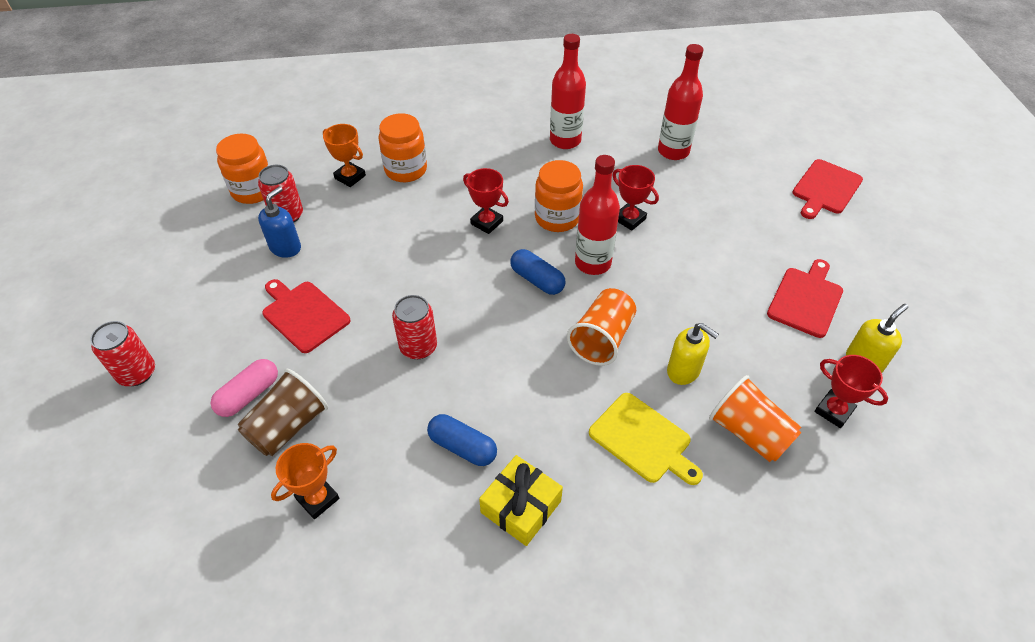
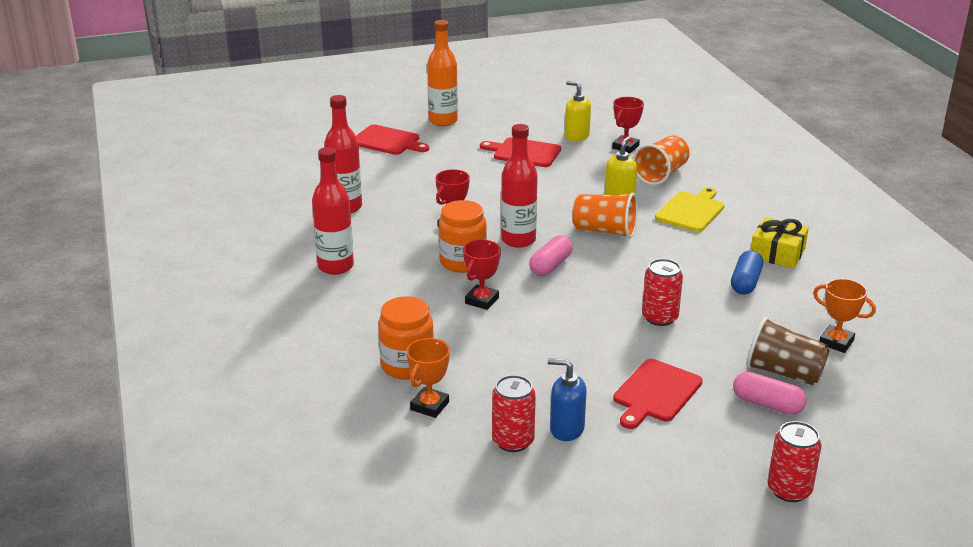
camera: 100 degrees left, 20 degrees down
orange jar [216,133,269,204] -> none
blue capsule [510,249,566,295] -> pink capsule [529,235,573,276]
none -> orange bottle [427,20,458,126]

